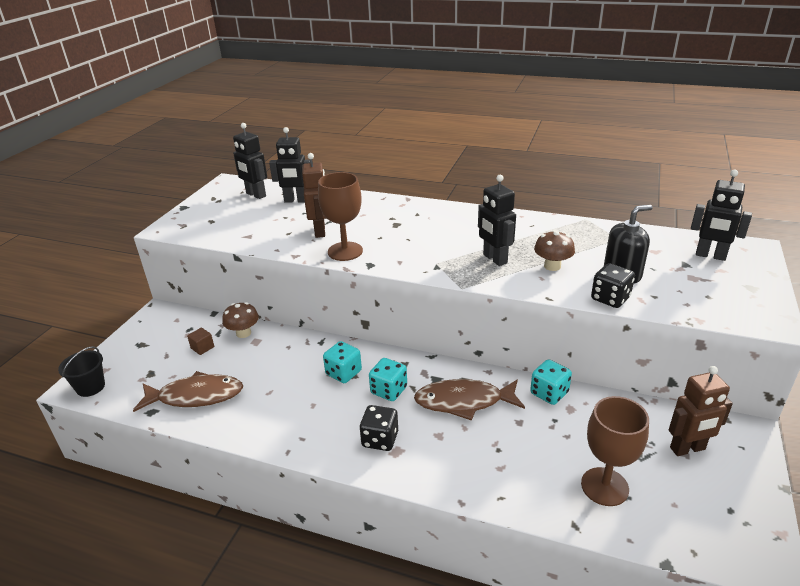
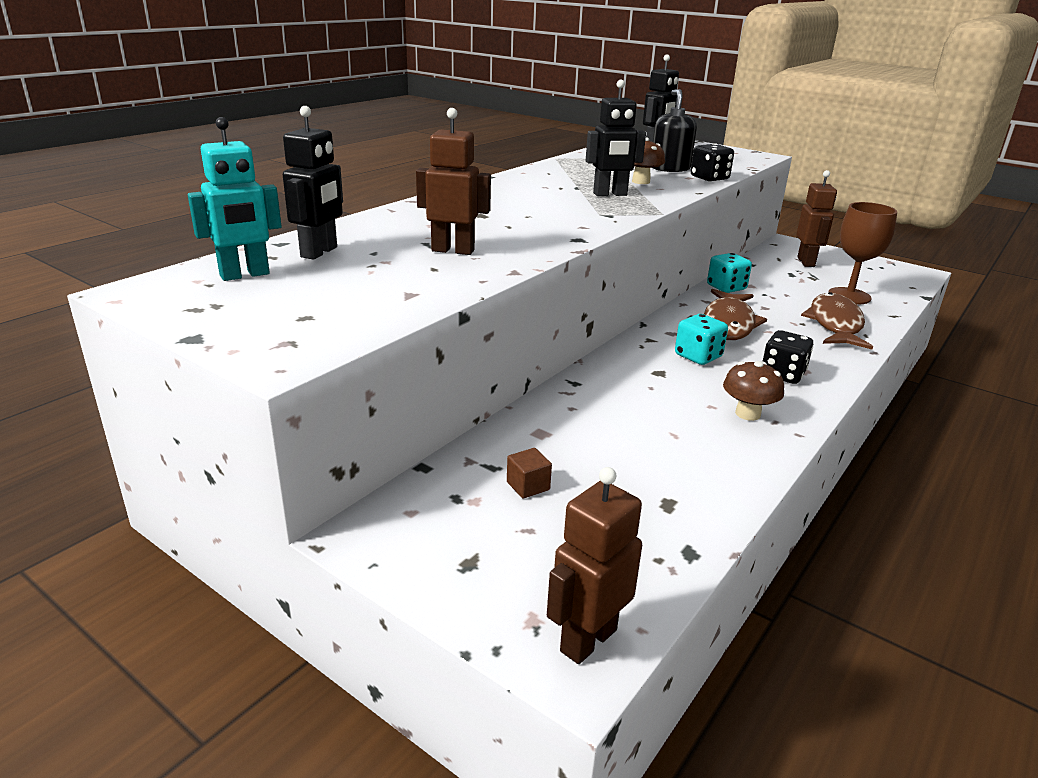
camera: 75 degrees left, 5 degrees down
black bucket [58,346,105,397] -> brown robot [547,467,642,664]
brown fish [133,371,243,412] -> brown fish moved to [801,292,873,350]
brown mushroom [222,302,259,338] -> brown mushroom moved to [723,361,784,421]
black robot [233,123,267,199] -> turquoise robot [188,117,282,281]
brown goblet [318,172,363,261] -> none
turquoise dice [323,341,362,383] -> none

